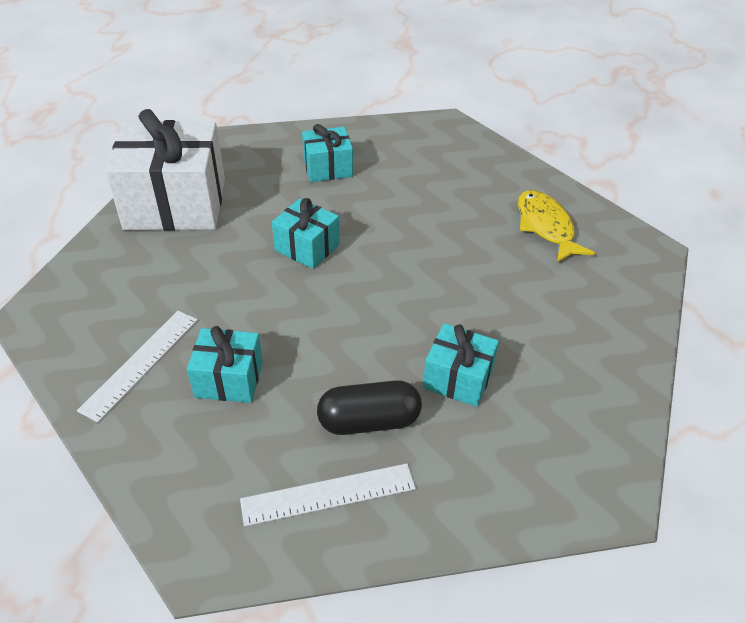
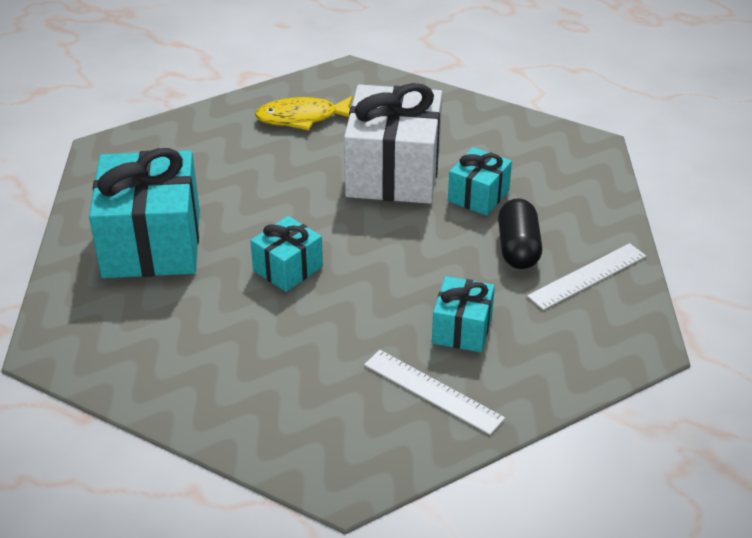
camera: 80 degrees left, 5 degrees down
white gift [105,109,225,231] -> white gift moved to [344,83,442,204]
white ruler [240,463,416,526] -> white ruler turned 60 degrees clockwise [527,243,646,310]
turquoise gift [302,124,353,182] -> turquoise gift [89,148,200,278], size x1.96

